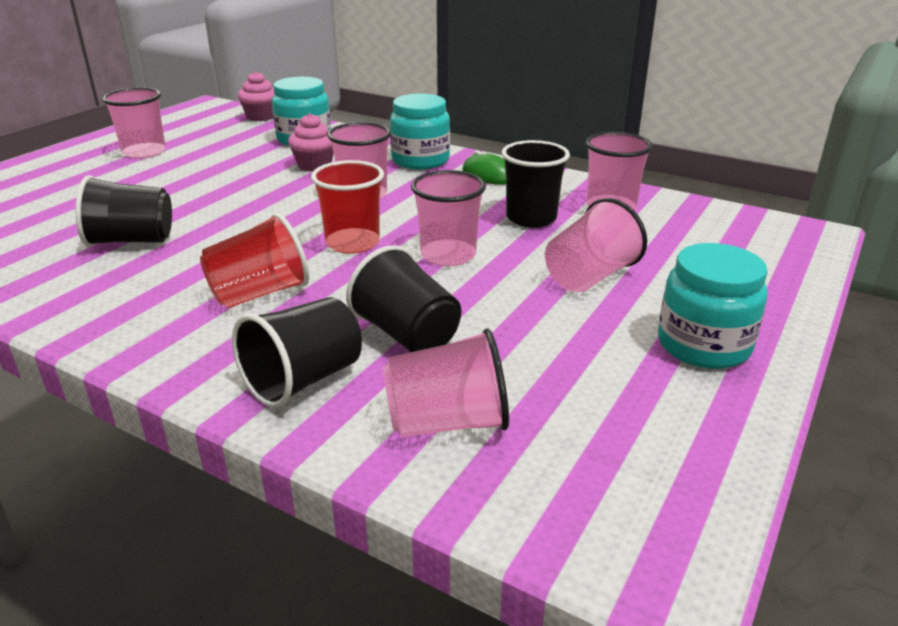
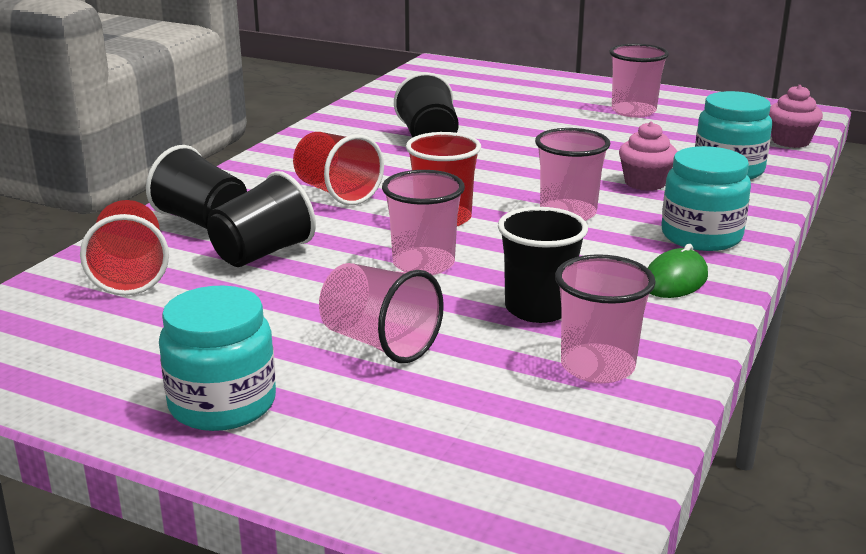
camera: 85 degrees right, 5 degrees down
pink cup [383,328,509,437] -> red cup [80,200,169,296]

